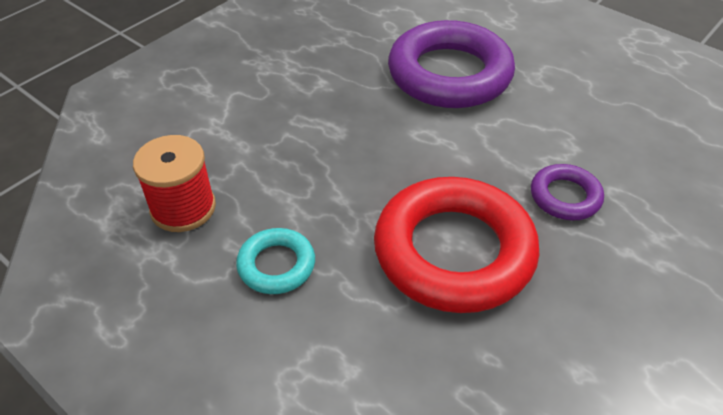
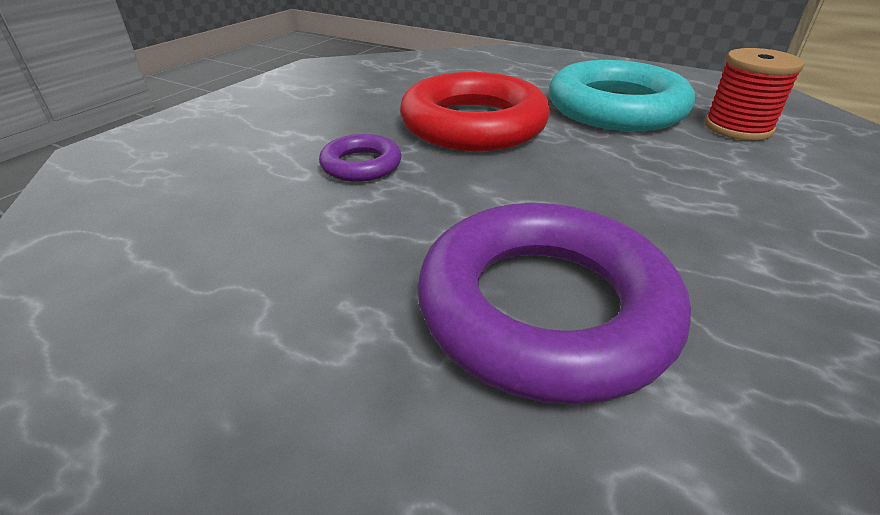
camera: 170 degrees right, 10 degrees down
turquoise ring [236,228,315,294] -> turquoise ring [549,60,695,131], size x2.10

